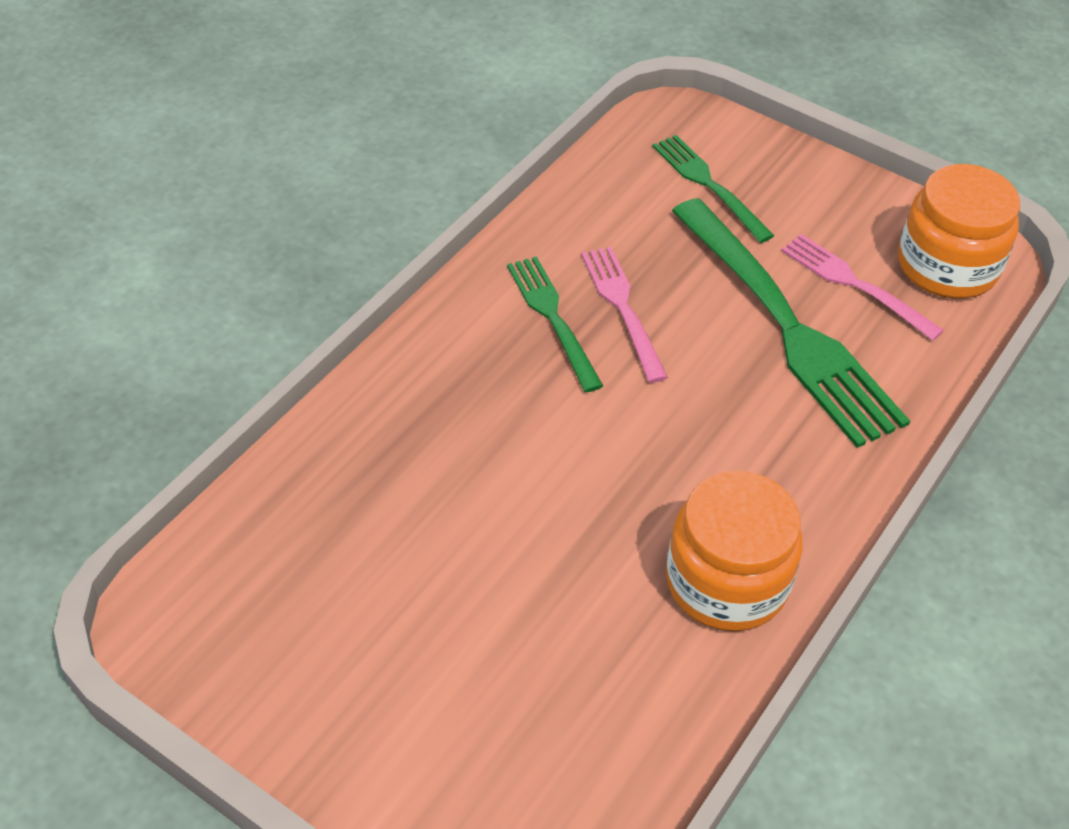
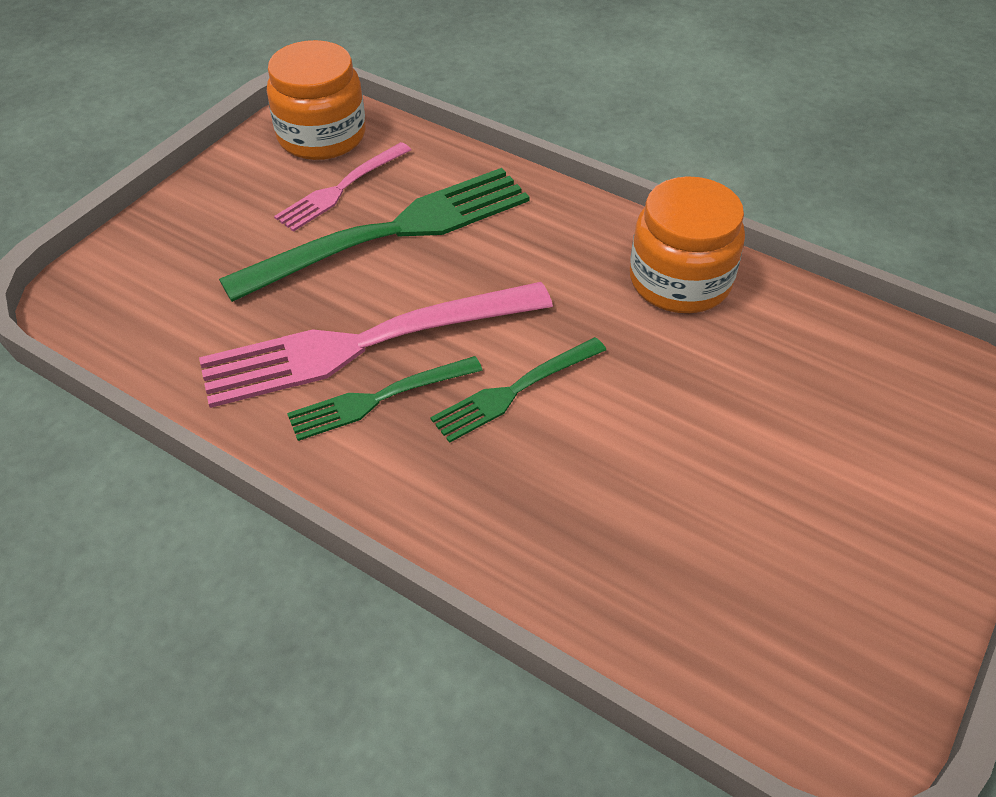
camera: 90 degrees left, 0 degrees up
pink fork [581,247,668,383] -> pink fork [199,282,553,408], size x1.87
green fork [652,135,775,243] -> green fork moved to [430,337,606,443]

